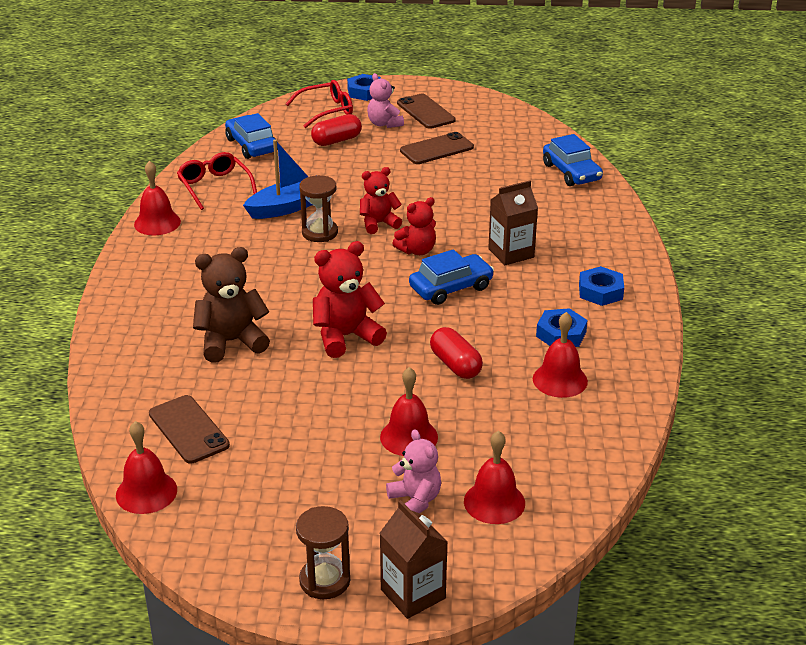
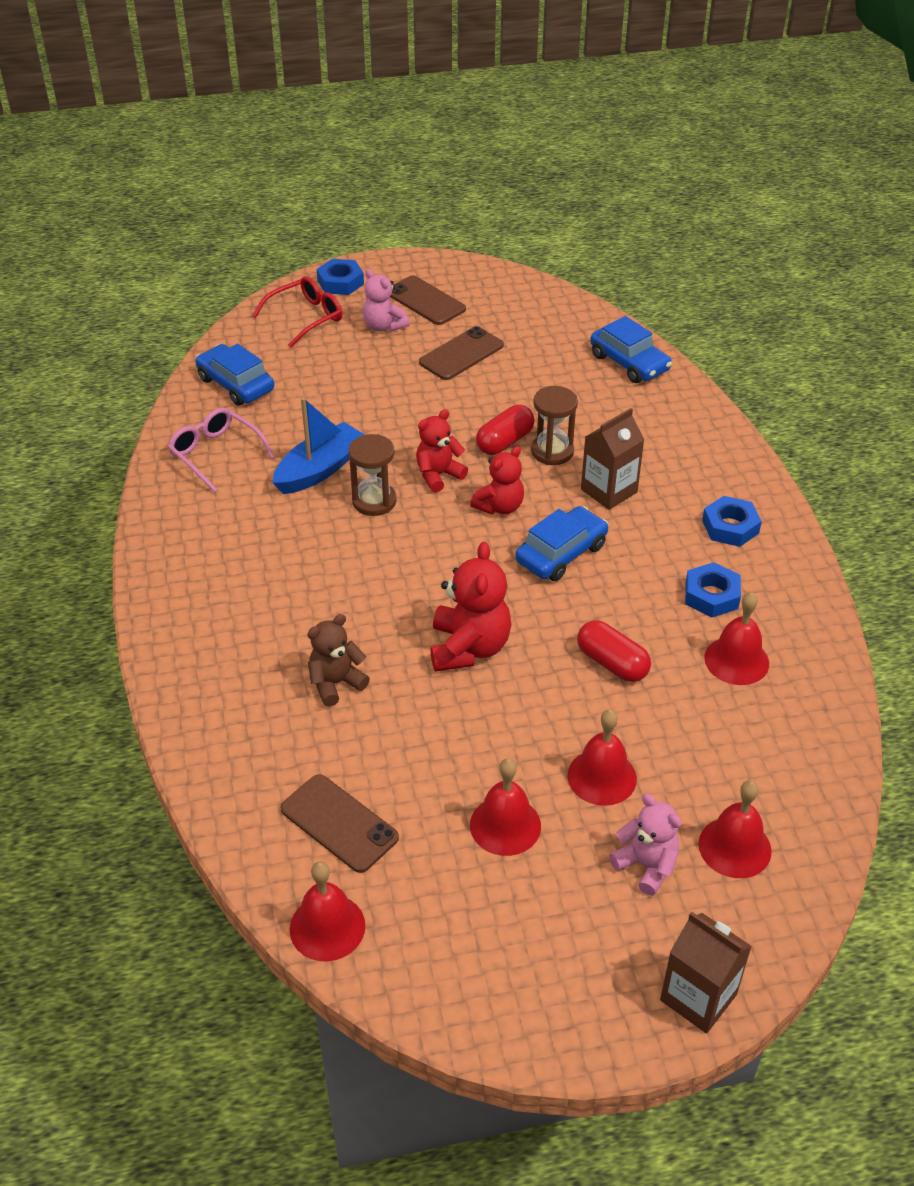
camera: 15 degrees left, 10 degrees up
red bell [134,161,181,235] -> red bell moved to [470,758,541,856]
red glasses [177,152,257,210] -> pink glasses [168,408,275,493]
brown teddy bear [193,247,270,363] -> brown teddy bear [307,614,370,706], size x0.66
brown hourglass [296,506,350,599] -> brown hourglass moved to [531,386,578,465]
red capsule [311,114,362,146] -> red capsule moved to [476,405,535,455]
red teddy bear [313,241,387,358] -> red teddy bear turned 135 degrees clockwise [430,542,511,672]

